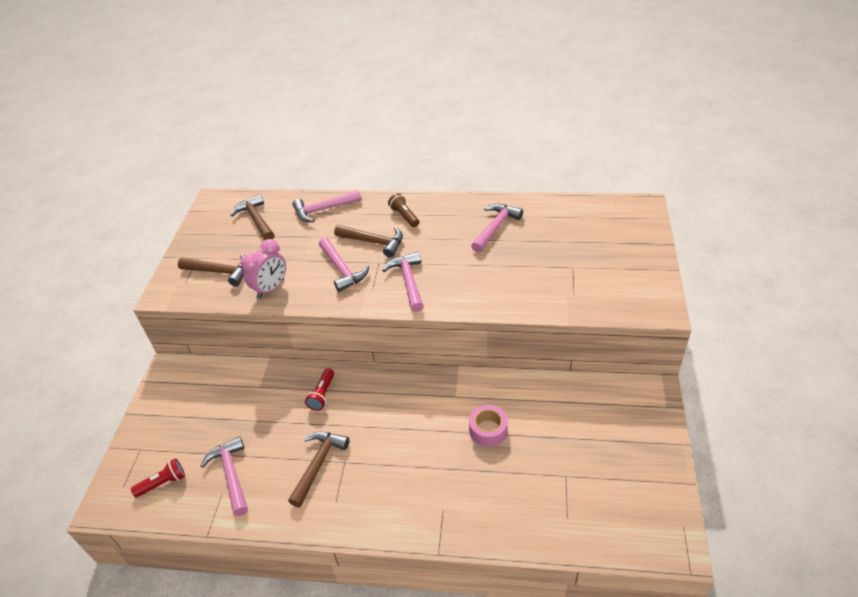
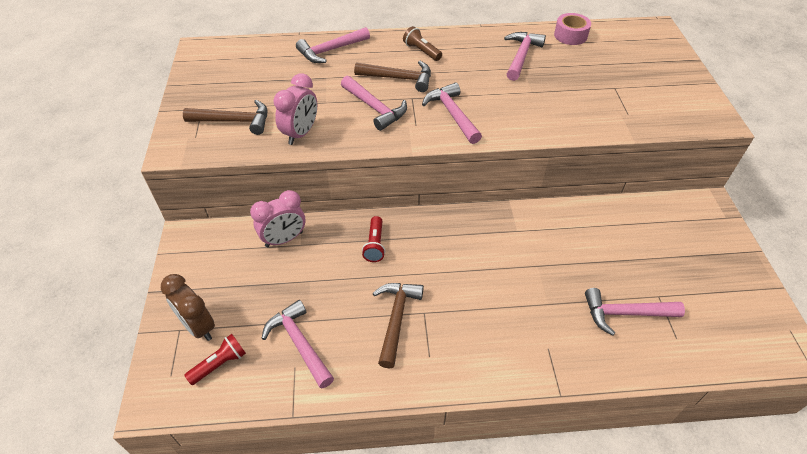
camera: 15 degrees left, 5 degrees up
brown hammer [231,194,275,240] -> none
pink tape [469,405,508,447] -> pink tape moved to [554,13,591,45]
none -> brown clock [161,274,215,341]
none -> pink clock [250,190,305,247]
none -> pink hammer [585,288,685,335]

